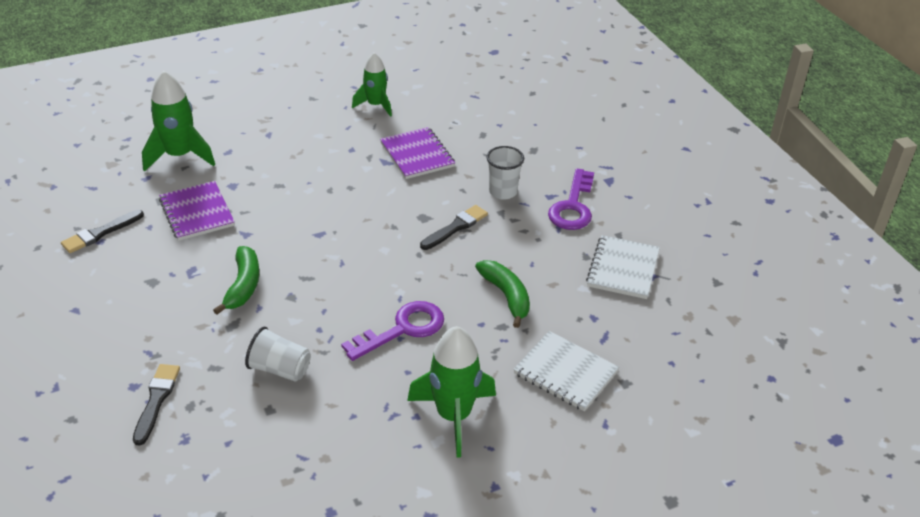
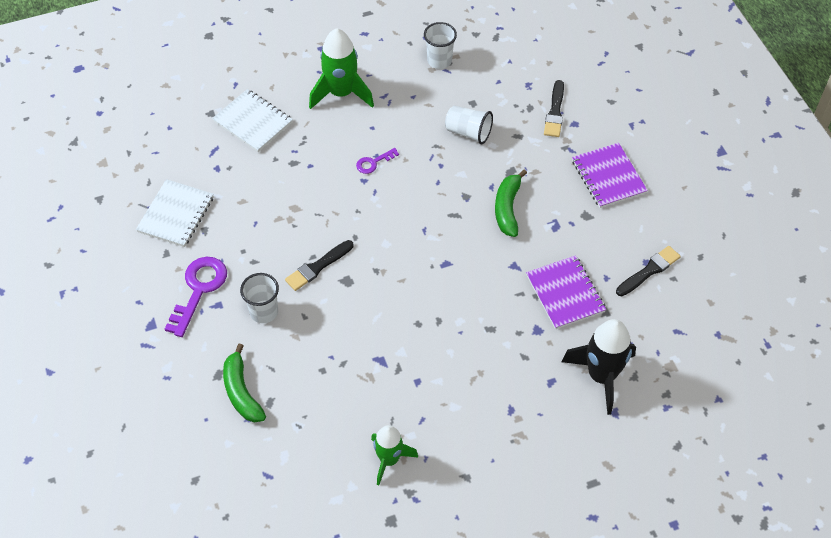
camera: 175 degrees left, 15 degrees up
green rocket [142,71,215,172] -> black rocket [562,319,636,415]
purple key [341,301,444,361] -> purple key [356,148,399,174], size x0.52
purple notebook [380,127,455,179] -> purple notebook moved to [572,143,648,208]
green banana [475,260,530,328] -> green banana moved to [223,344,266,422]
none -> white cup [424,22,457,69]

